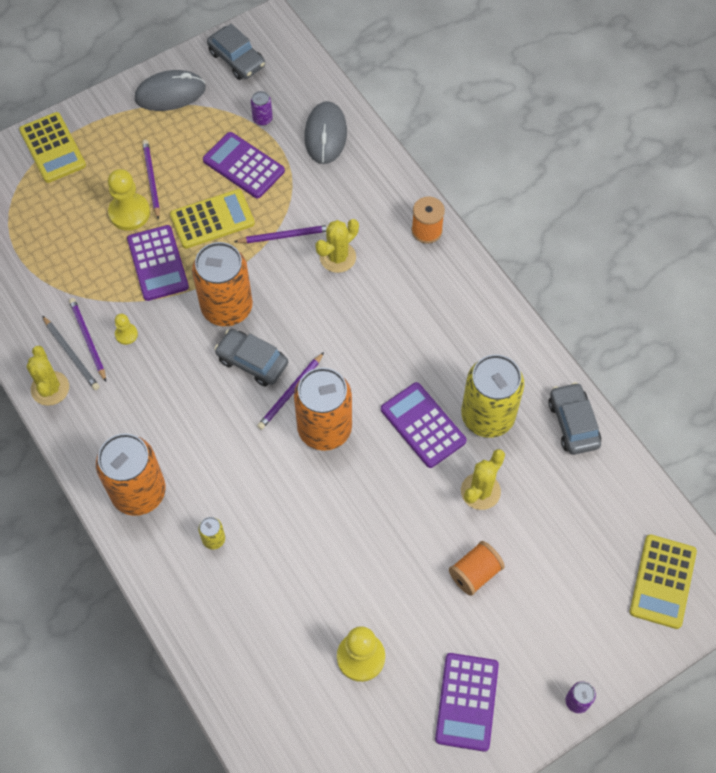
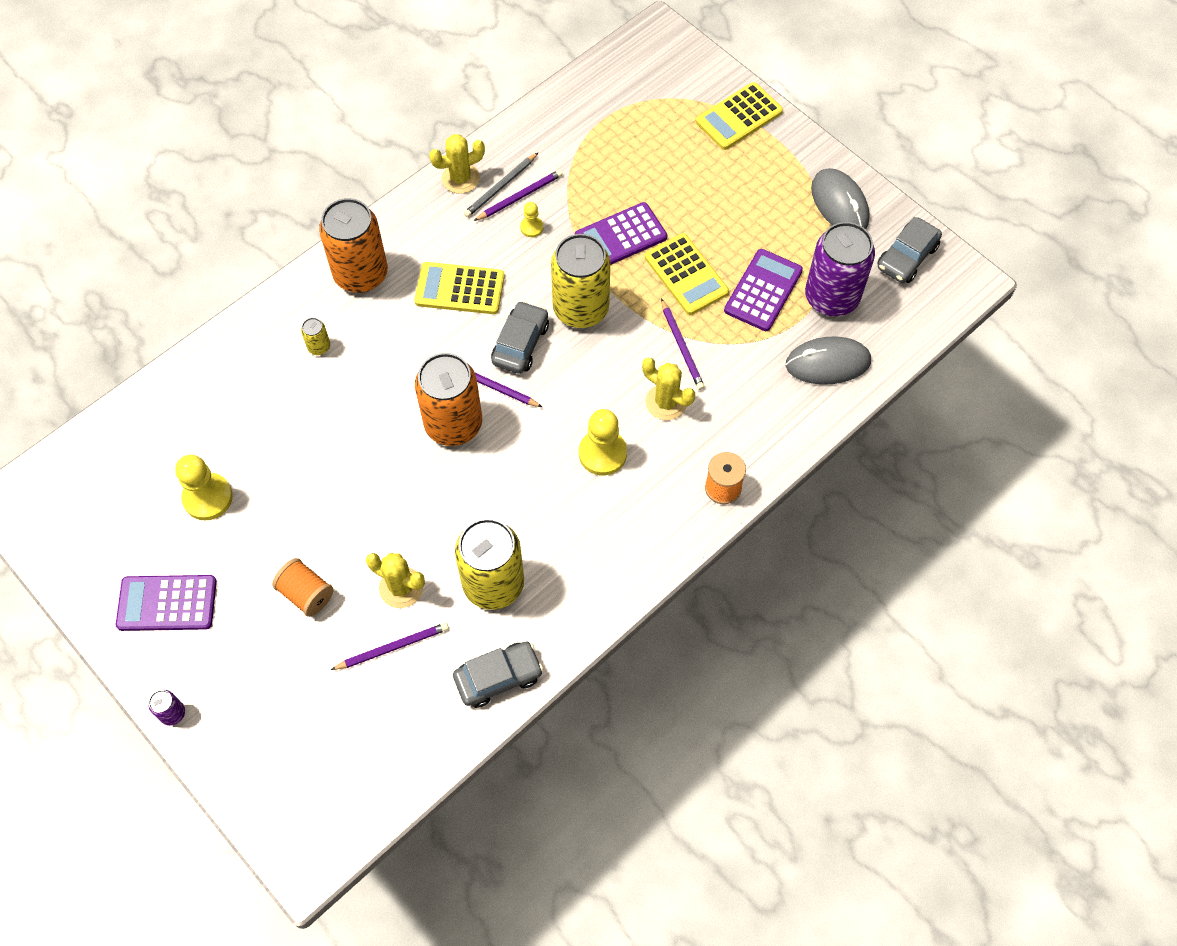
camera: 80 degrees right, 0 degrees up
yellow pawn [108,169,150,231] -> yellow pawn moved to [579,409,627,476]
purple pencil [142,140,160,220] -> purple pencil moved to [331,623,449,670]
orange can [192,242,253,326] -> yellow can [551,234,610,328]
purple can [251,91,273,126] -> purple can [805,222,875,316], size x2.43
purple calculator [381,382,467,468] -> none
yellow calculator [630,535,697,629] -> yellow calculator moved to [414,262,505,314]

